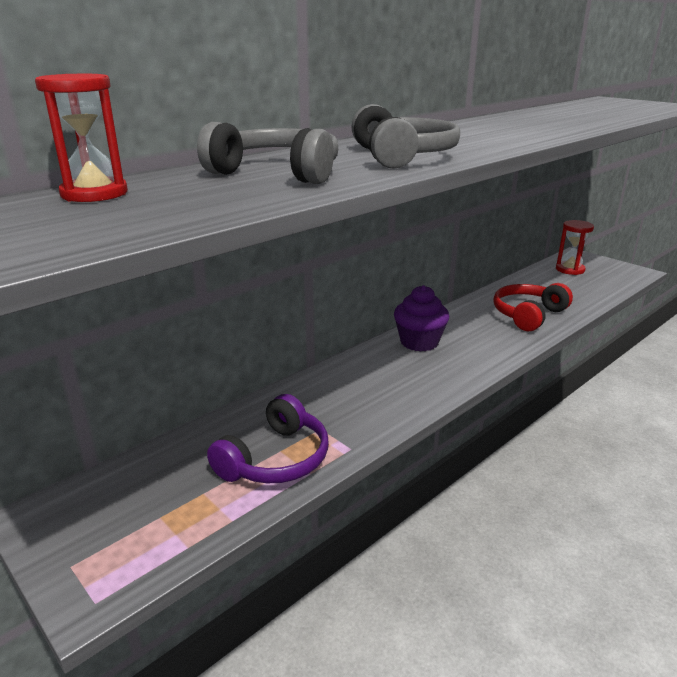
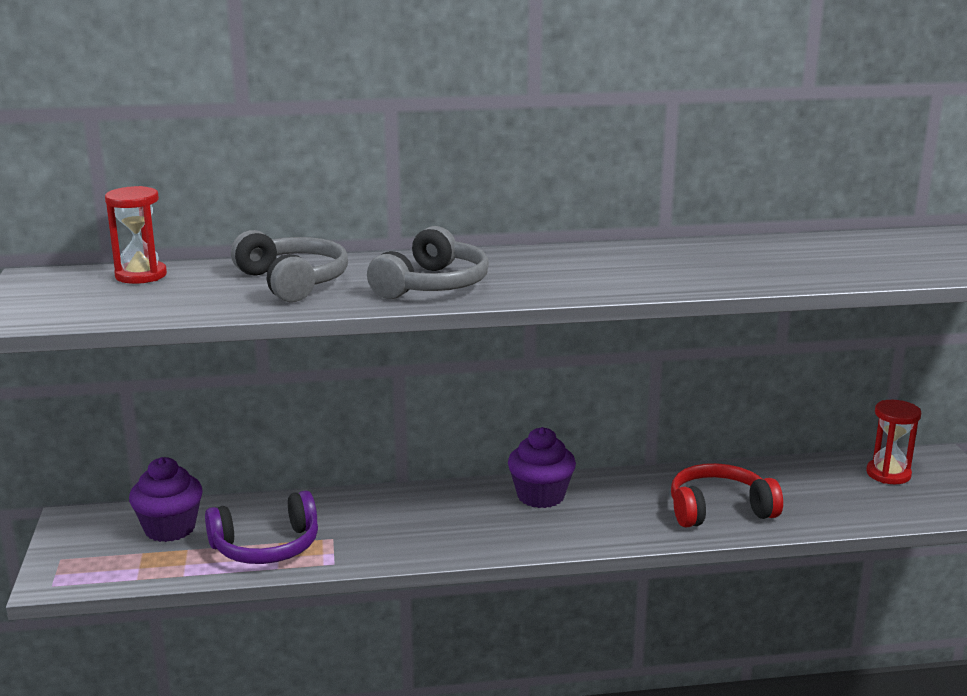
camera: 35 degrees right, 5 degrees down
none -> purple cupcake [129,457,203,542]

